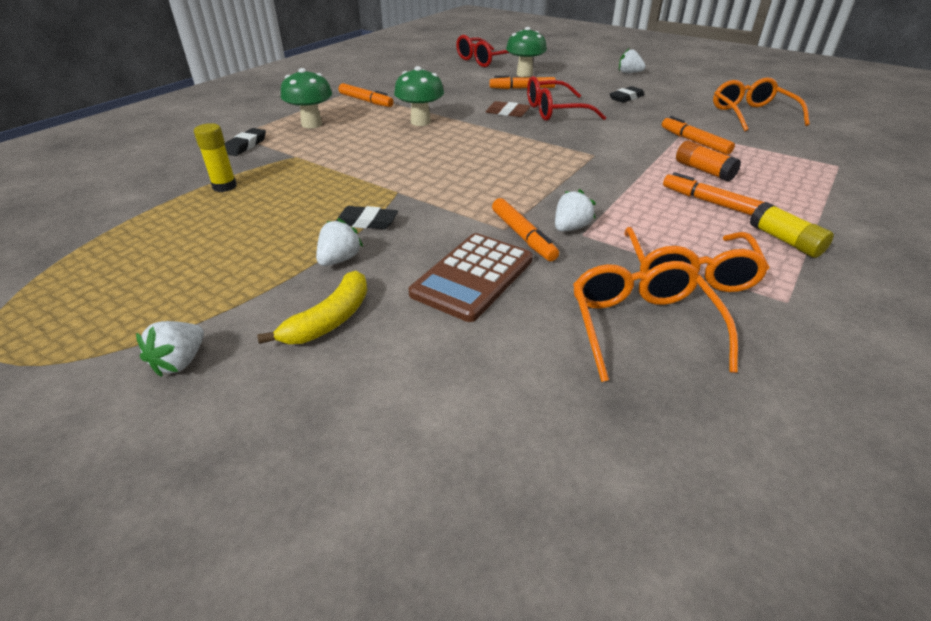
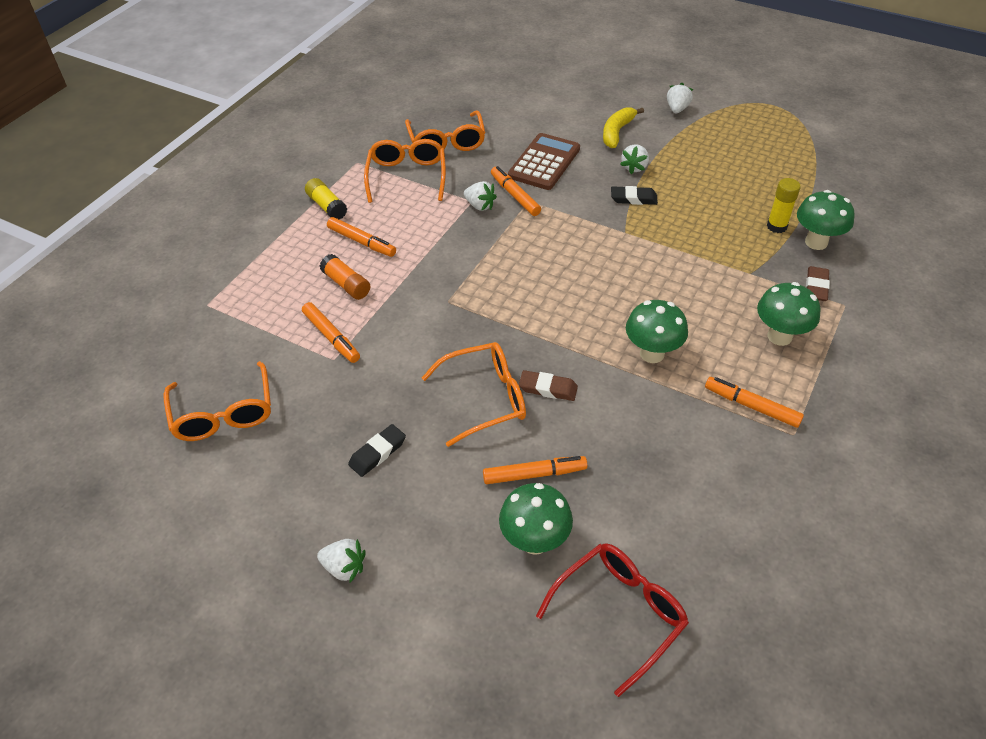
camera: 175 degrees right, 10 degrees up
black eraser [225,128,266,156] -> brown eraser [806,266,830,301]
red glasses [527,76,606,121] -> orange glasses [422,342,526,447]
white strawberry [555,189,596,231] -> white strawberry turned 90 degrees counterclockwise [464,181,497,211]
none -> green mushroom [797,190,855,250]

